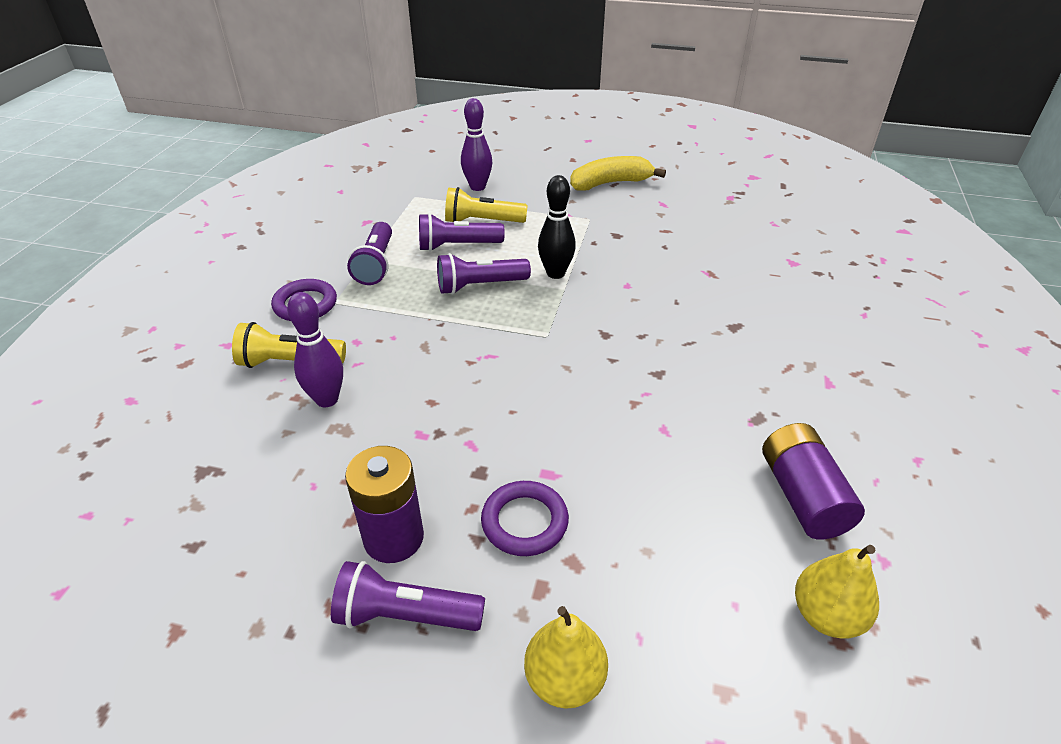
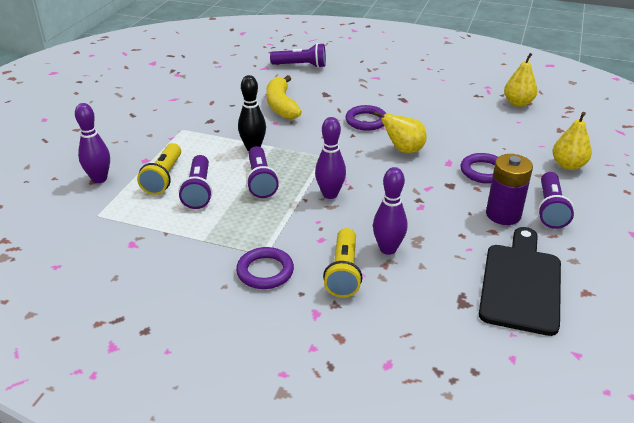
camera: 85 degrees left, 5 degrees down
purple flashlight [347,222,392,285] -> purple flashlight moved to [270,43,326,68]
yellow banana [570,156,666,191] -> yellow banana moved to [266,75,302,119]
purple battery [762,423,865,539] -> none
none -> purple bowling pin [315,117,346,199]
none -> purple ring [345,105,386,131]
none -> yellow pear [373,111,427,153]
none -> black cutting board [479,227,561,336]

